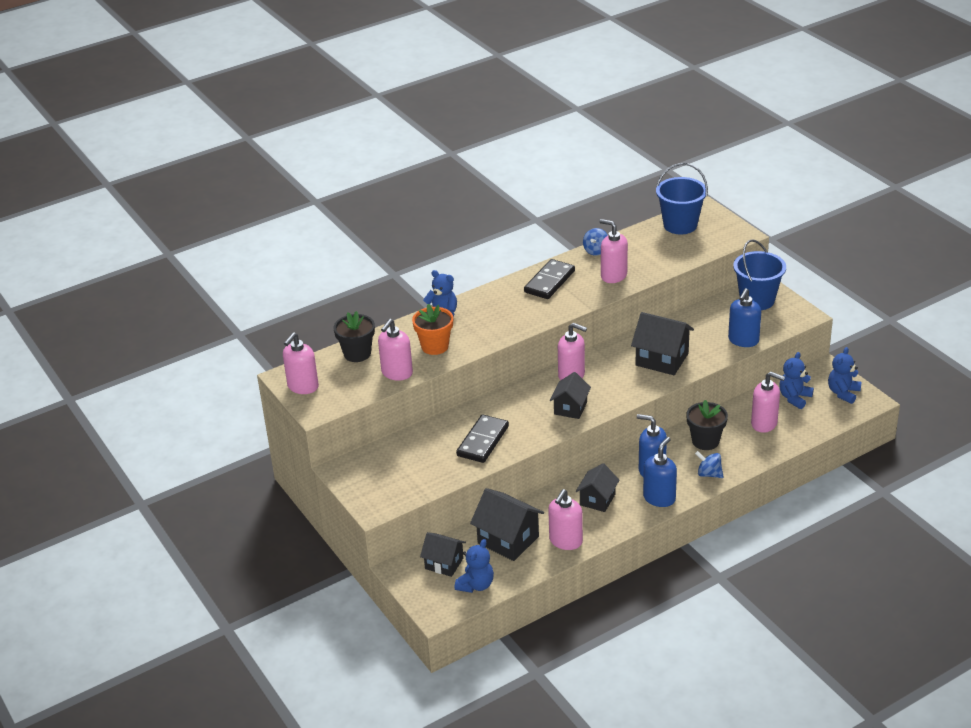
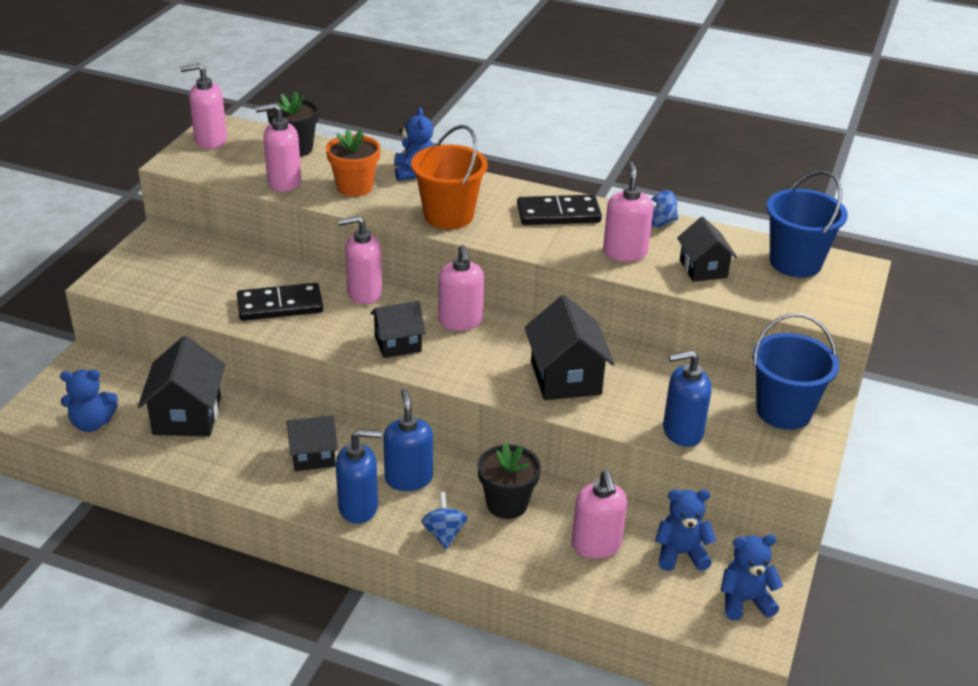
camera: 50 degrees right, 0 degrees up
black house [420,532,466,577] -> black house moved to [677,216,737,282]
pink soap dispenser [548,489,583,550] -> pink soap dispenser moved to [338,216,382,304]
none -> orange bucket [411,125,488,229]

